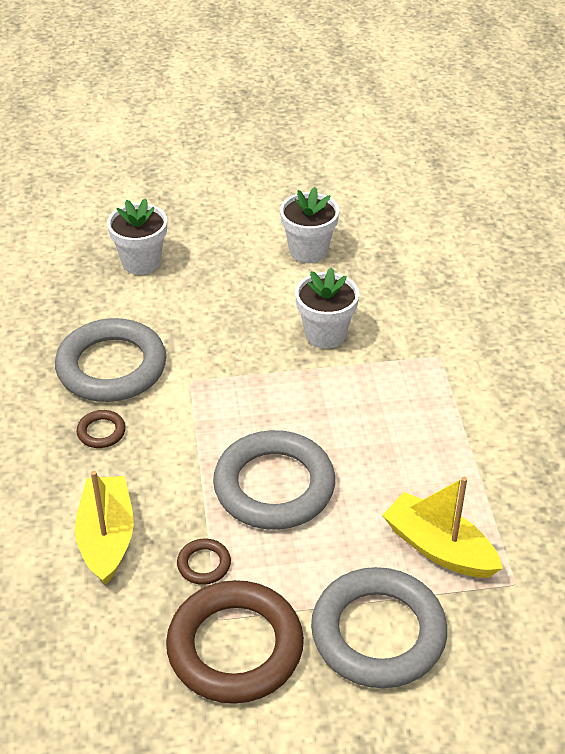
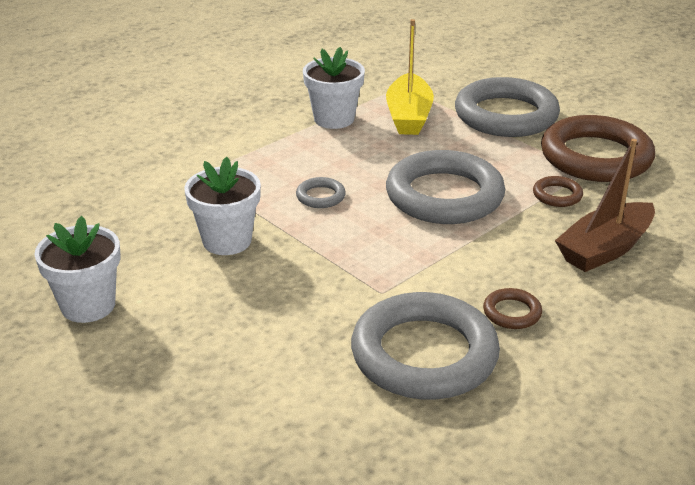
camera: 125 degrees left, 10 degrees down
yellow boat [75,471,134,585] -> brown boat [555,139,655,272]
white flower pot [107,198,167,275] -> white flower pot moved to [303,47,365,129]
none -> grey ring [296,177,346,208]

